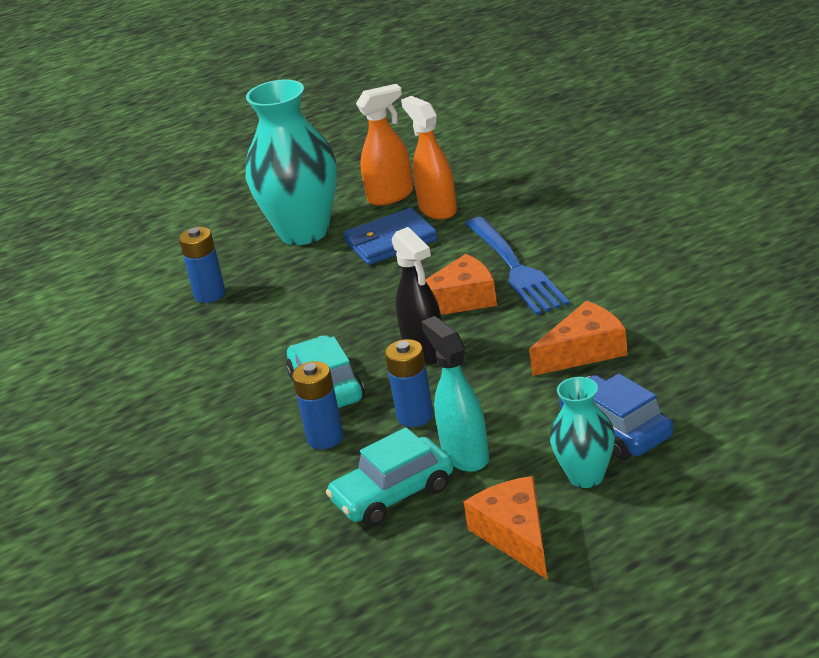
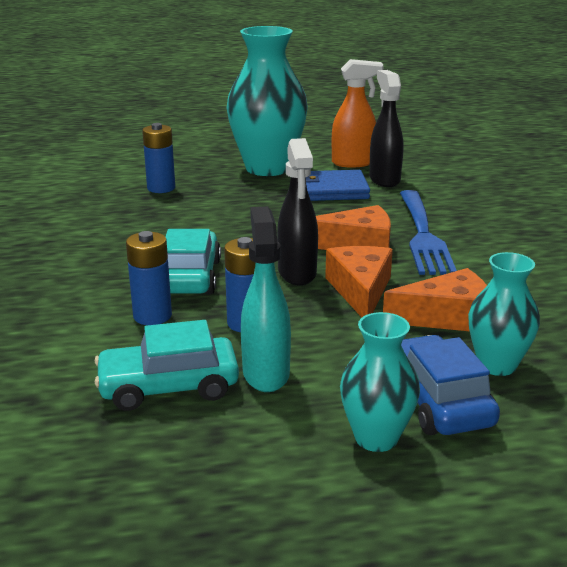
camera: 15 degrees right, 5 degrees down
orange spray bottle [401,96,457,220] -> black spray bottle [369,70,403,187]
orange cheese [464,476,547,579] -> orange cheese moved to [325,246,393,318]
none -> turquoise vase [468,252,540,376]

